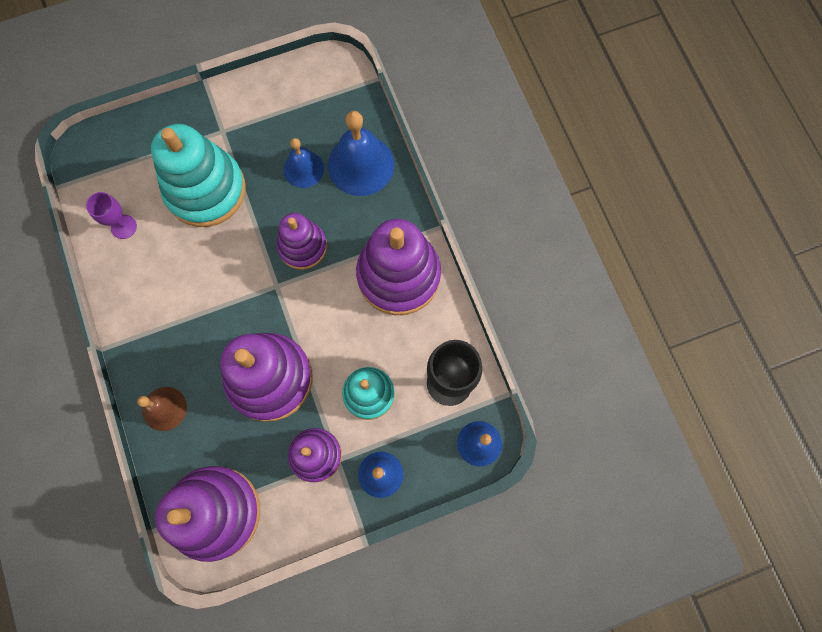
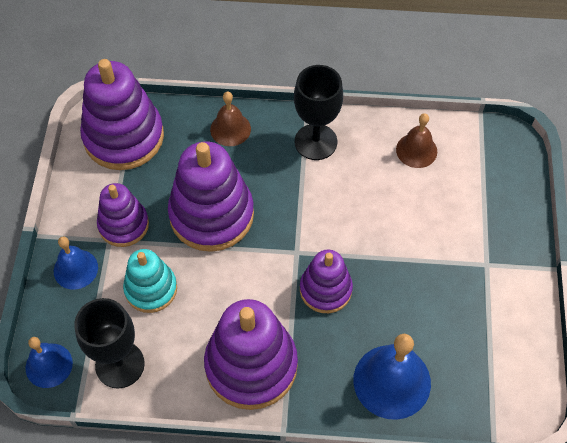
camera: 115 degrees right, 15 degrees down
purple goblet [86,192,137,239] -> brown bell [396,113,437,168]
turquoise stacking toy [151,124,246,227] -> none
blue bell [284,138,324,188] -> none
none -> black goblet [294,65,343,160]

